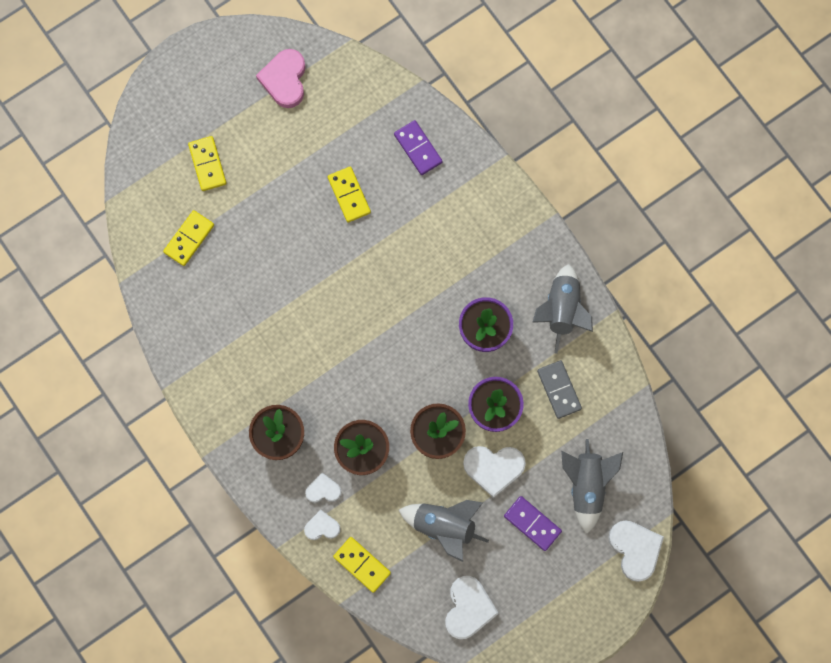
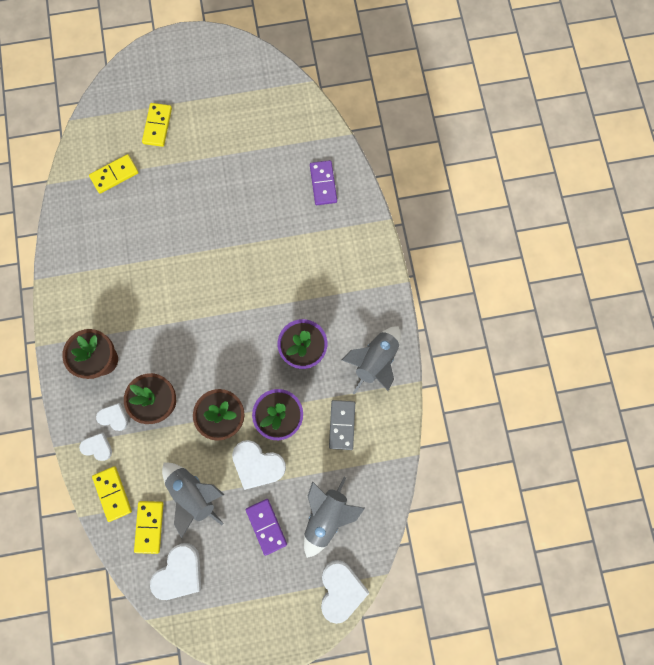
camera: 25 degrees right, 0 degrees up
pink heart [256,49,306,108] -> none
yellow domino [328,167,371,222] -> yellow domino moved to [134,501,164,554]

